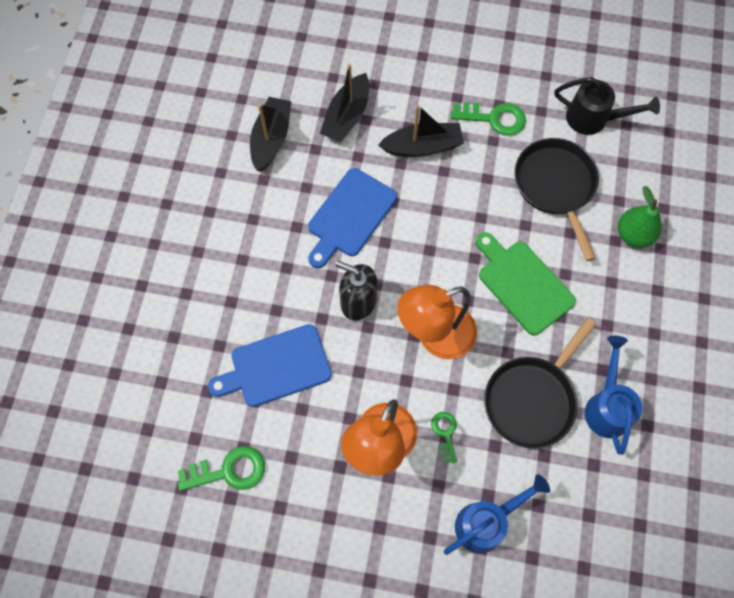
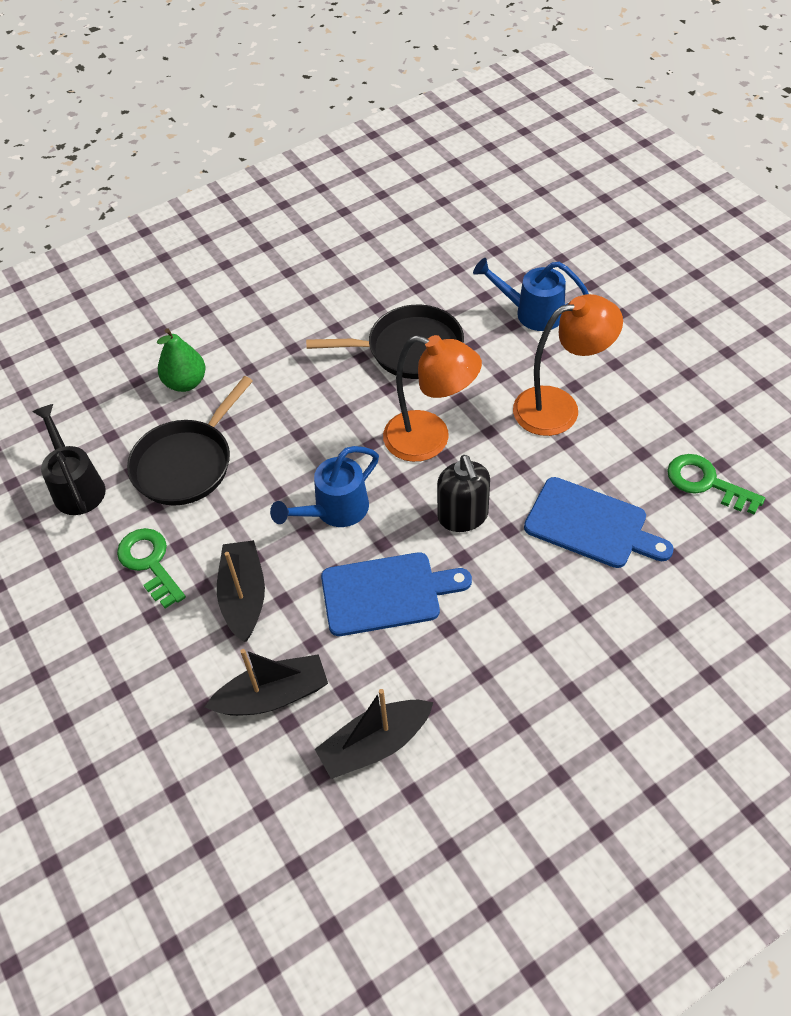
camera: 130 degrees left, 15 degrees down
black boat [378,105,464,157] -> black boat turned 45 degrees clockwise [217,540,265,642]
green key [431,412,457,463] -> none
green cutting board [476,232,576,336] -> none
blue watering can [585,335,642,455] -> blue watering can moved to [270,446,379,527]

